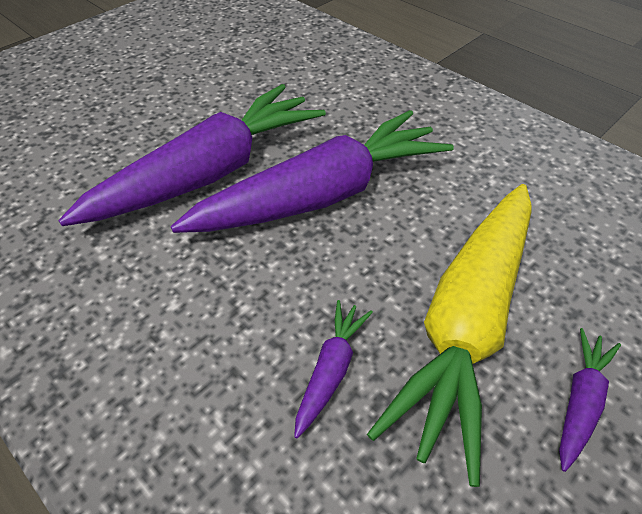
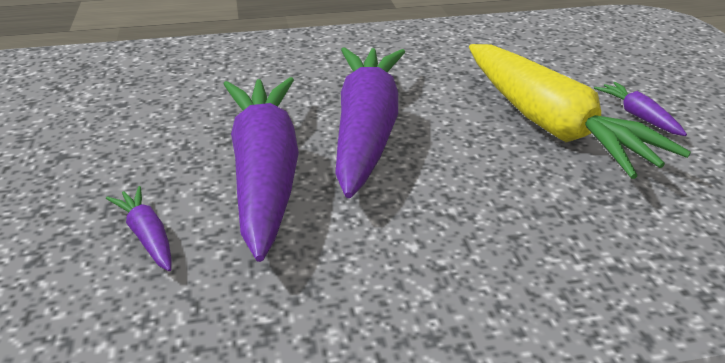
camera: 55 degrees left, 15 degrees down
purple carrot [294,300,373,439] -> purple carrot moved to [106,186,172,271]

